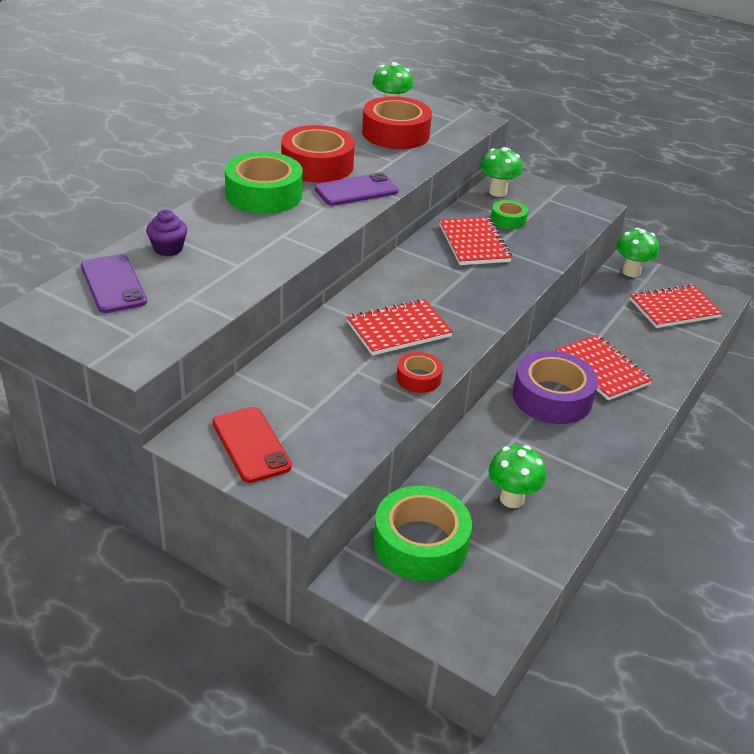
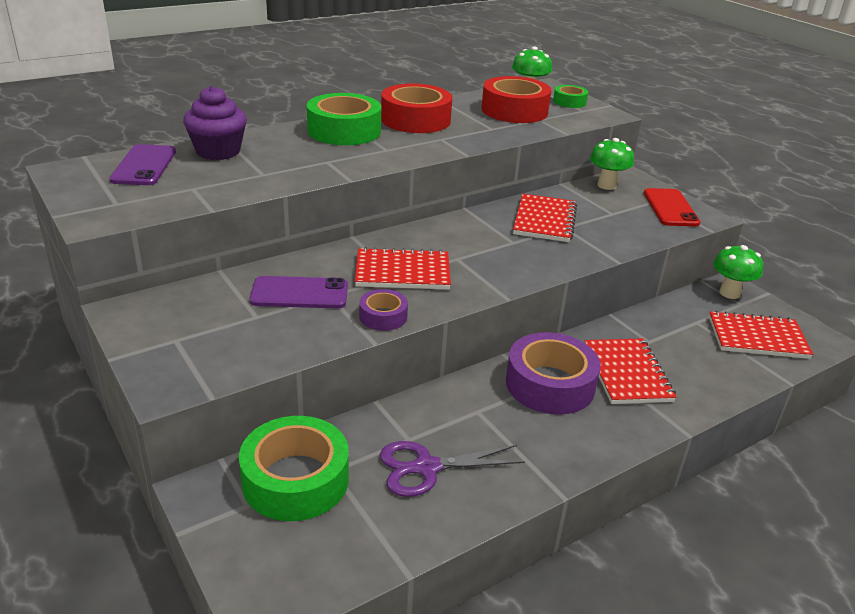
camera: 25 degrees right, 5 degrees down
purple cupcake [146,210,187,256] -> purple cupcake [183,86,247,160], size x1.61
red phone [213,407,292,483] -> red phone moved to [644,188,701,226]
purple phone [315,172,399,206] -> purple phone moved to [249,276,348,308]
red tape [396,352,443,393] -> purple tape [359,289,408,331]
green mushroom [489,445,546,508] -> purple scissors [380,441,525,497]
green tape [491,200,528,229] -> green tape moved to [553,85,588,108]

